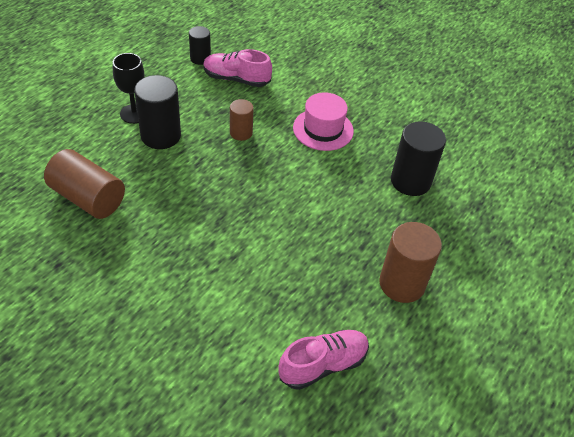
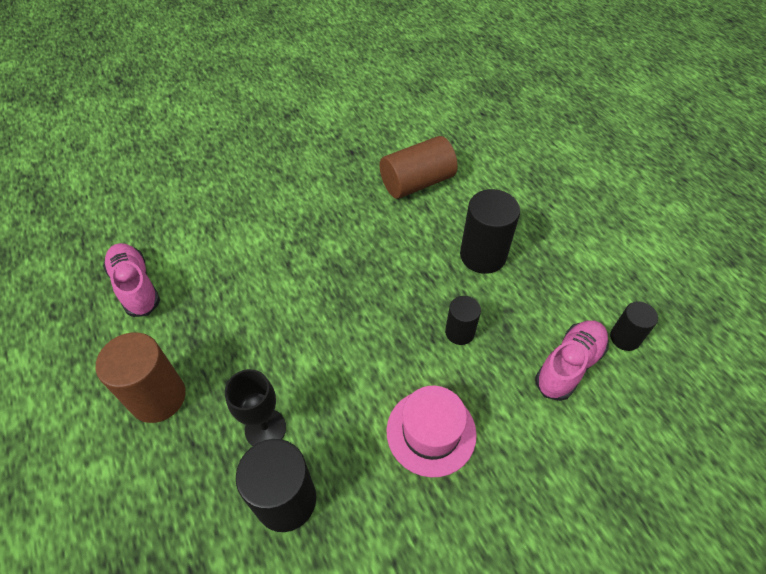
camera: 120 degrees right, 5 degrees up
black goblet [113,53,145,124] -> black goblet moved to [225,369,286,446]
brown cylinder [230,99,254,141] -> black cylinder [445,296,481,345]
pink shoe [278,330,369,390] -> pink shoe turned 150 degrees clockwise [103,243,160,317]

